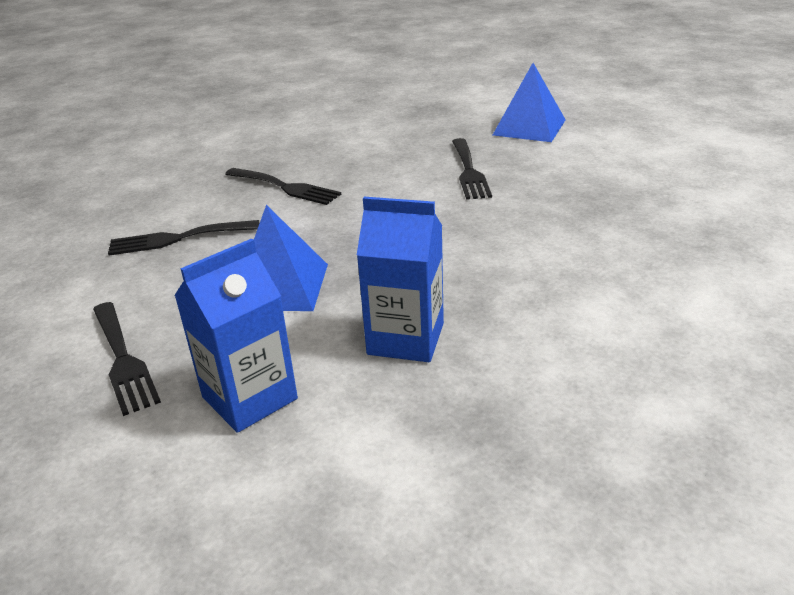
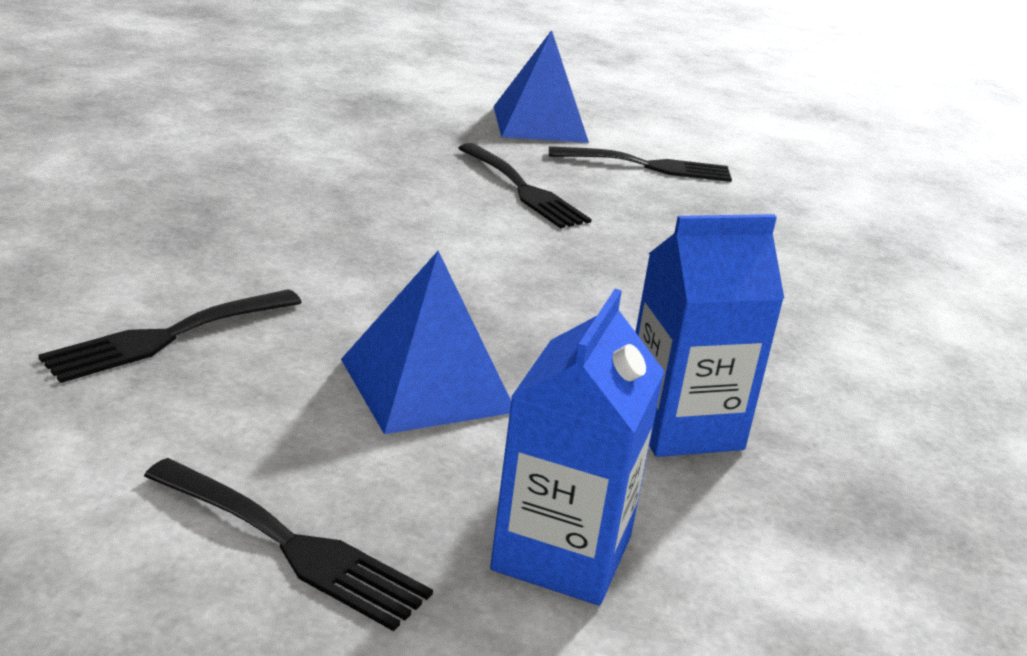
camera: 35 degrees left, 5 degrees down
black fork [225,168,341,205] -> black fork moved to [549,146,732,182]

